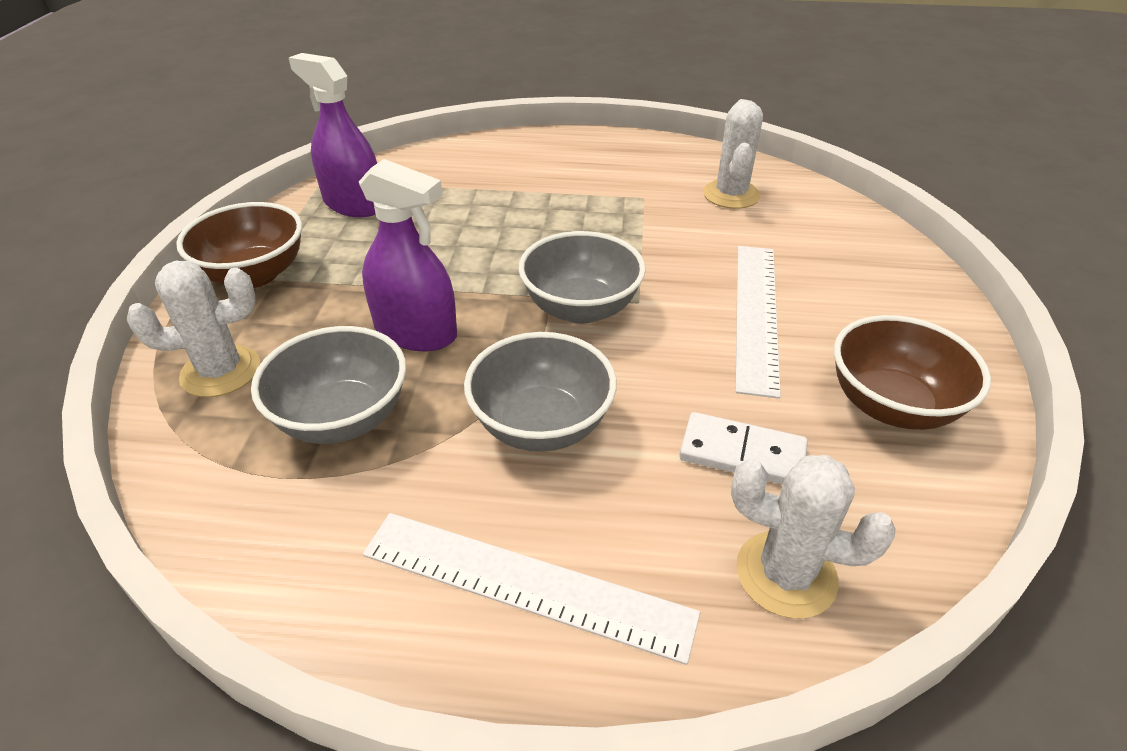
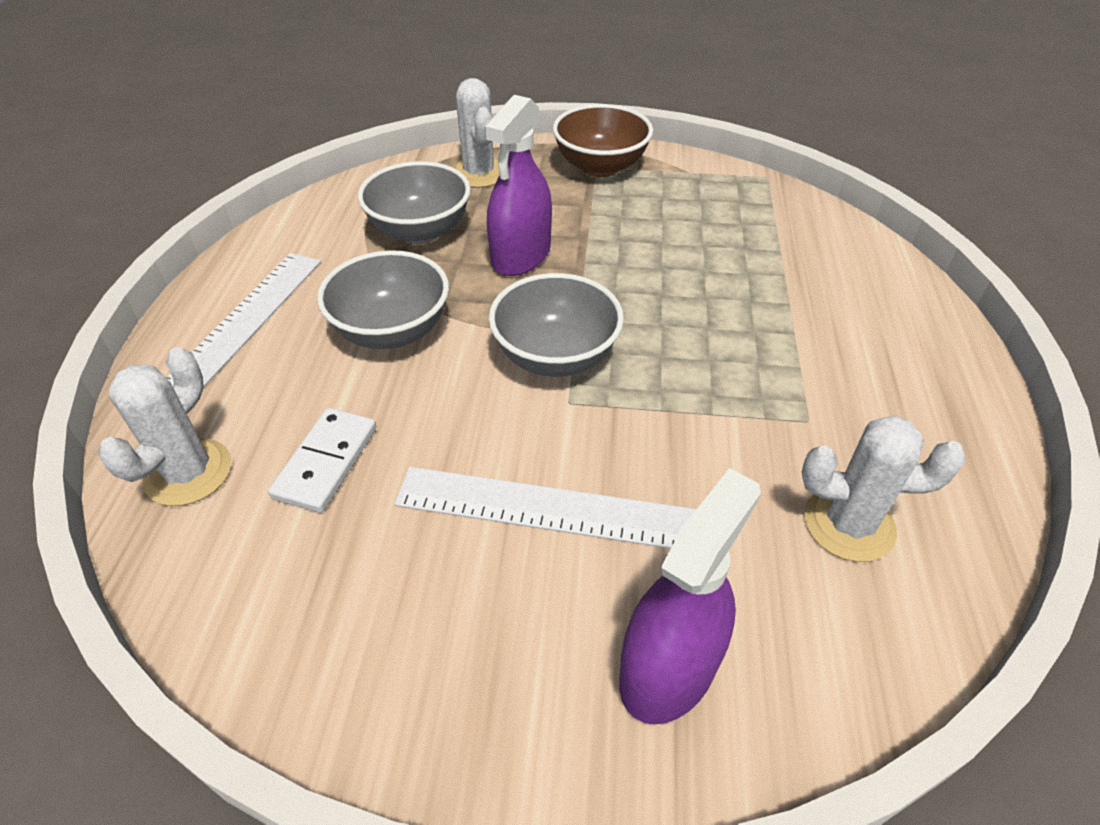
camera: 90 degrees right, 5 degrees up
purple spray bottle [289,53,377,217] -> purple spray bottle moved to [619,468,761,724]
brown bowl [834,315,991,430] -> none

